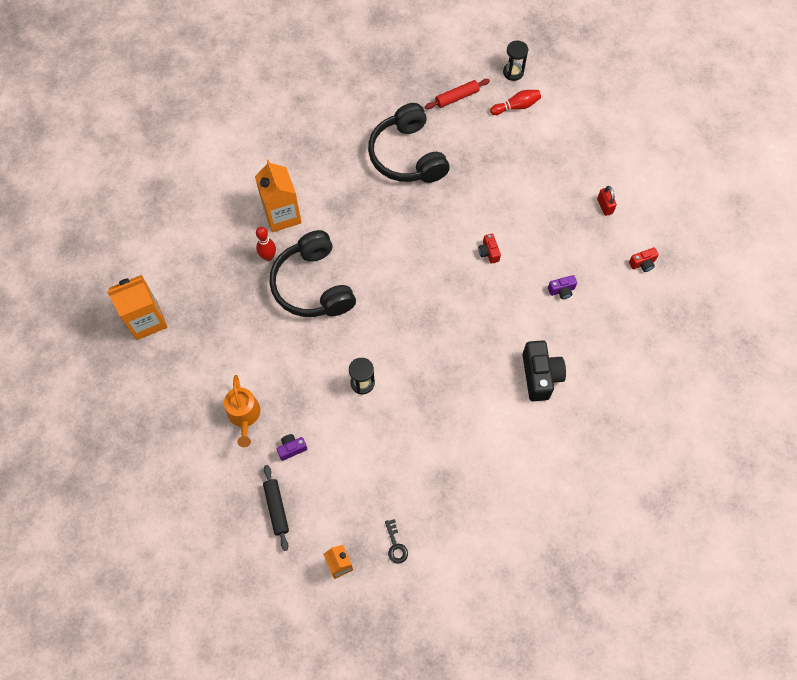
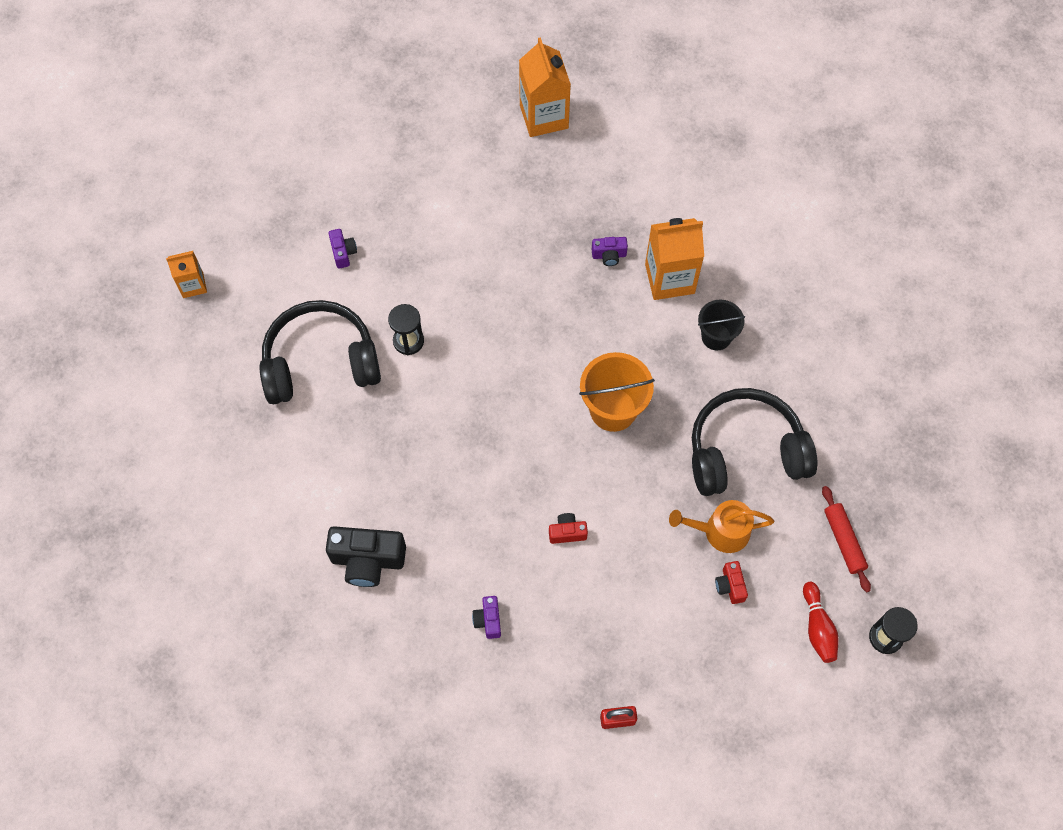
camera: 100 degrees right, 0 degrees up
orange watering can [224,375,261,447] -> orange watering can moved to [669,500,774,553]
red bowling pin [256,227,276,261] -> purple camera [592,237,628,266]
black rolling pin [263,465,289,551] -> none
black headphones [269,230,356,317] -> black headphones moved to [259,300,381,404]
black key [385,519,408,564] -> none
red camera [629,247,659,272] -> red camera moved to [715,561,748,604]
none -> orange bucket [579,352,655,432]
none -> black bucket [698,300,745,350]

